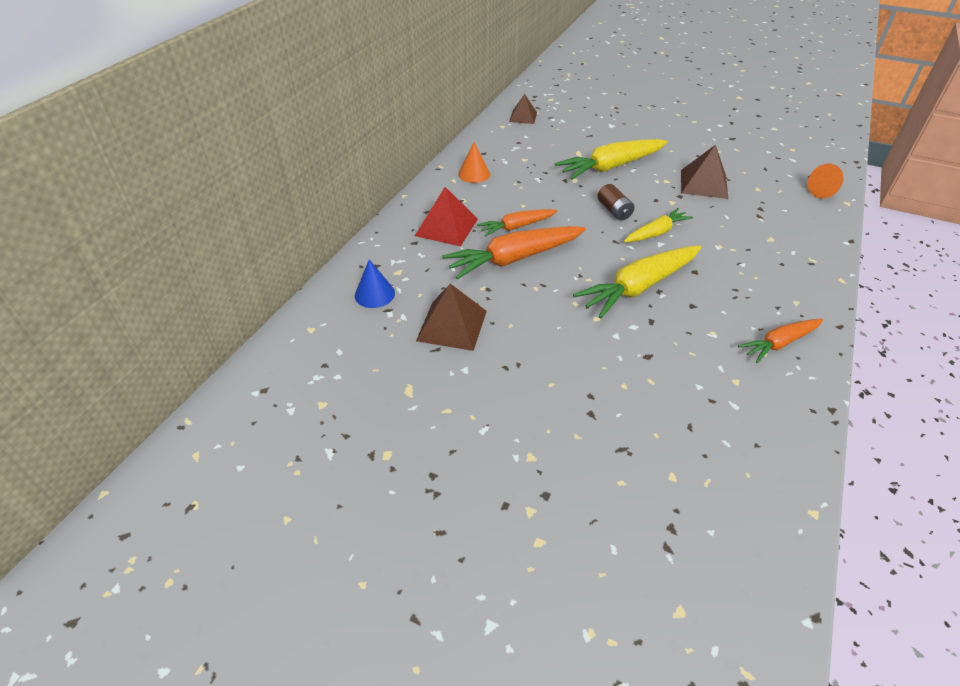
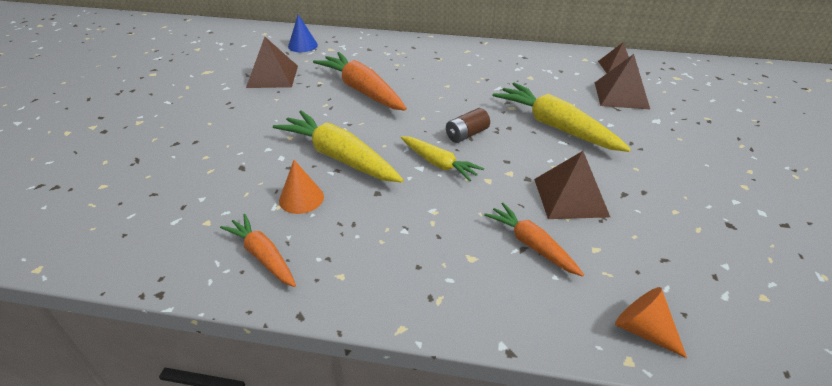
camera: 75 degrees right, 5 degrees down
red pyramid [415,187,478,246] -> none
orange cone [458,142,490,183] -> orange cone moved to [279,160,324,214]
orange carrot [477,209,557,237] -> orange carrot moved to [484,203,584,277]
none -> brown pyramid [595,54,650,109]

